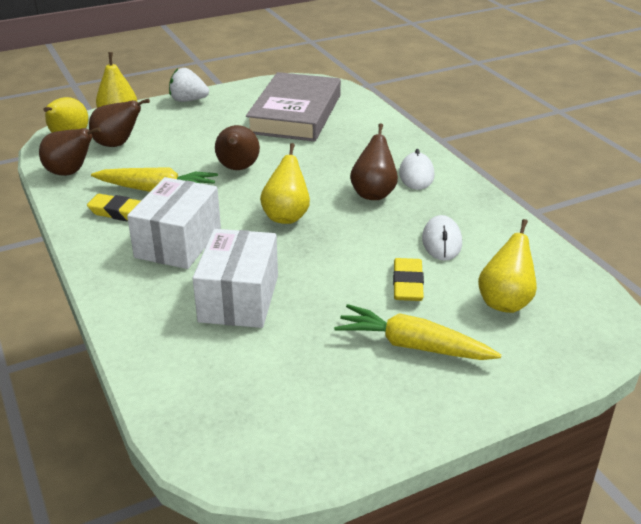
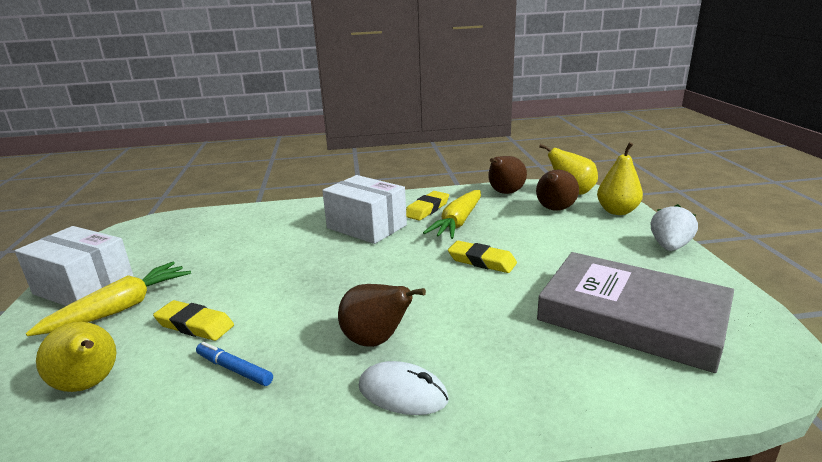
camera: 110 degrees right, 10 degrees down
white box [193,229,278,328] -> white box moved to [15,226,134,306]
brown pear [215,125,260,170] -> yellow eraser [448,241,517,273]
yellow pear [260,143,310,224] -> none
white mouse [422,215,462,261] -> blue marker [196,342,273,386]

